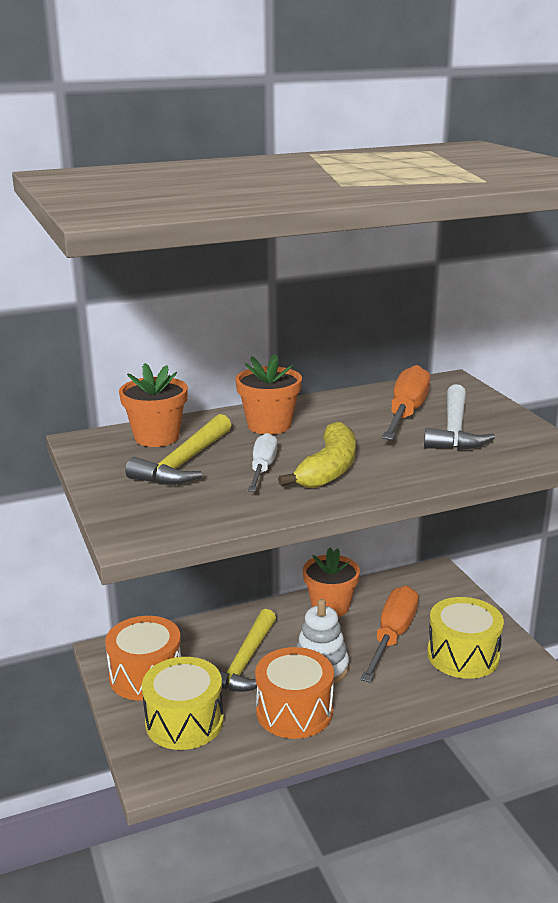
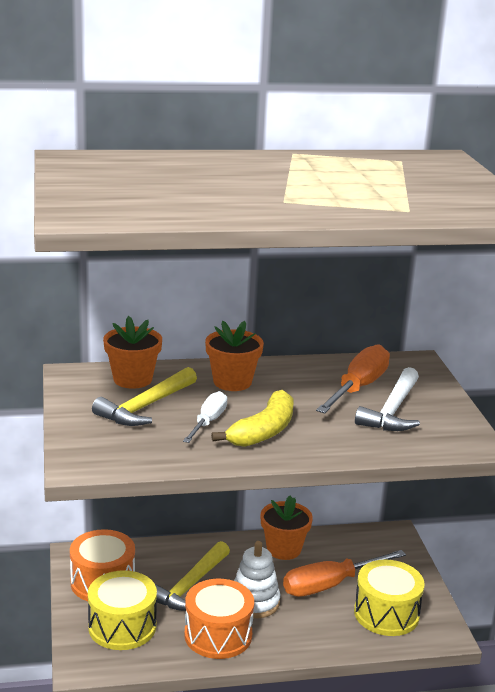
camera: 10 degrees right, 0 degrees up
orange screwdriver [360,586,419,682] -> orange screwdriver turned 150 degrees counterclockwise [283,550,406,597]

